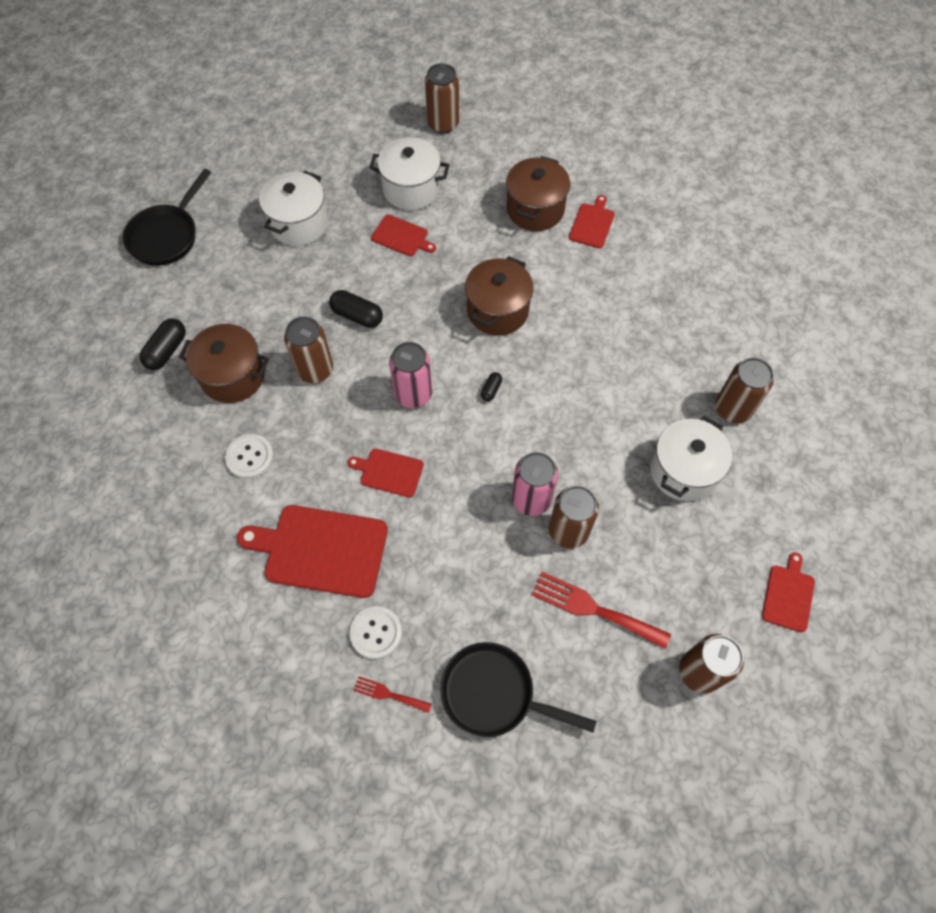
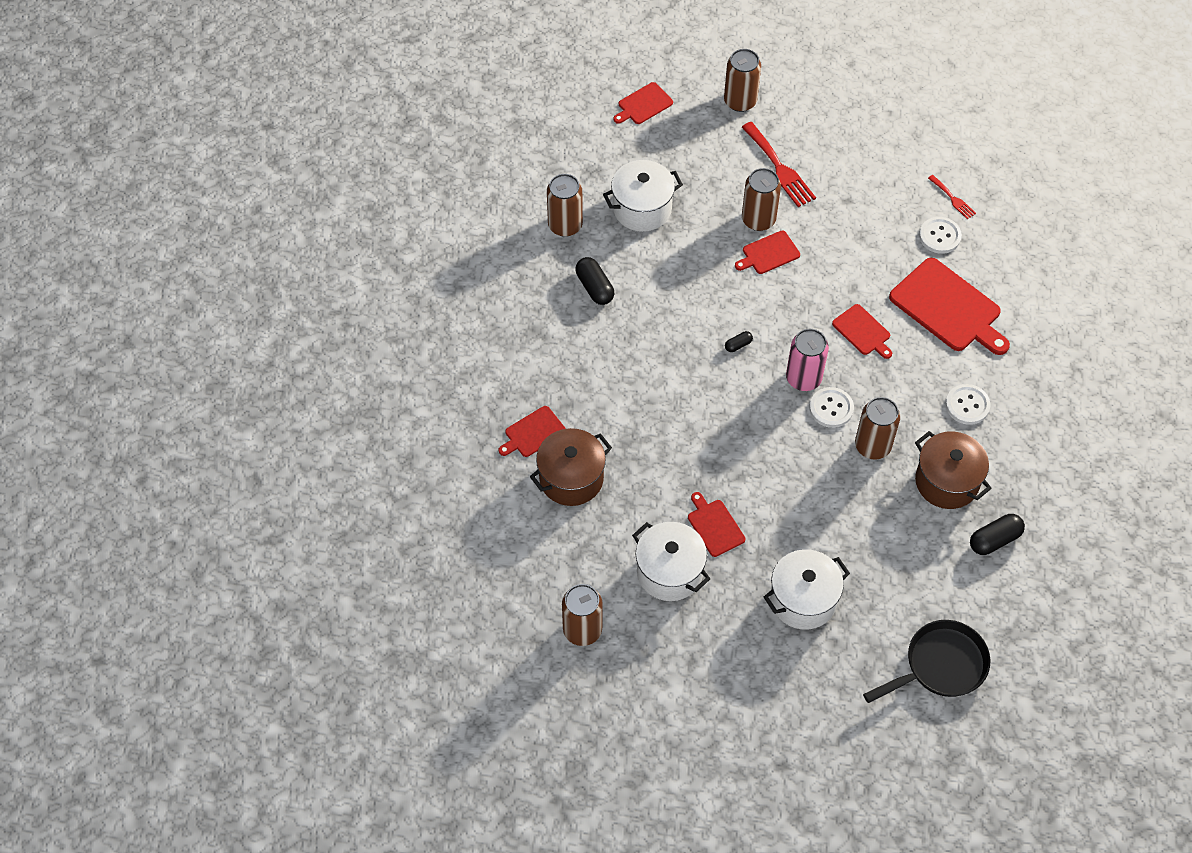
camera: 145 degrees left, 5 degrees down
black capsule [329,290,383,328] -> black capsule moved to [575,257,614,305]
black pan [440,642,597,737] -> none
brown pot [465,256,534,336] -> none
pink can [512,452,558,516] -> red cutting board [735,231,800,274]
none -> white button [809,387,854,428]

